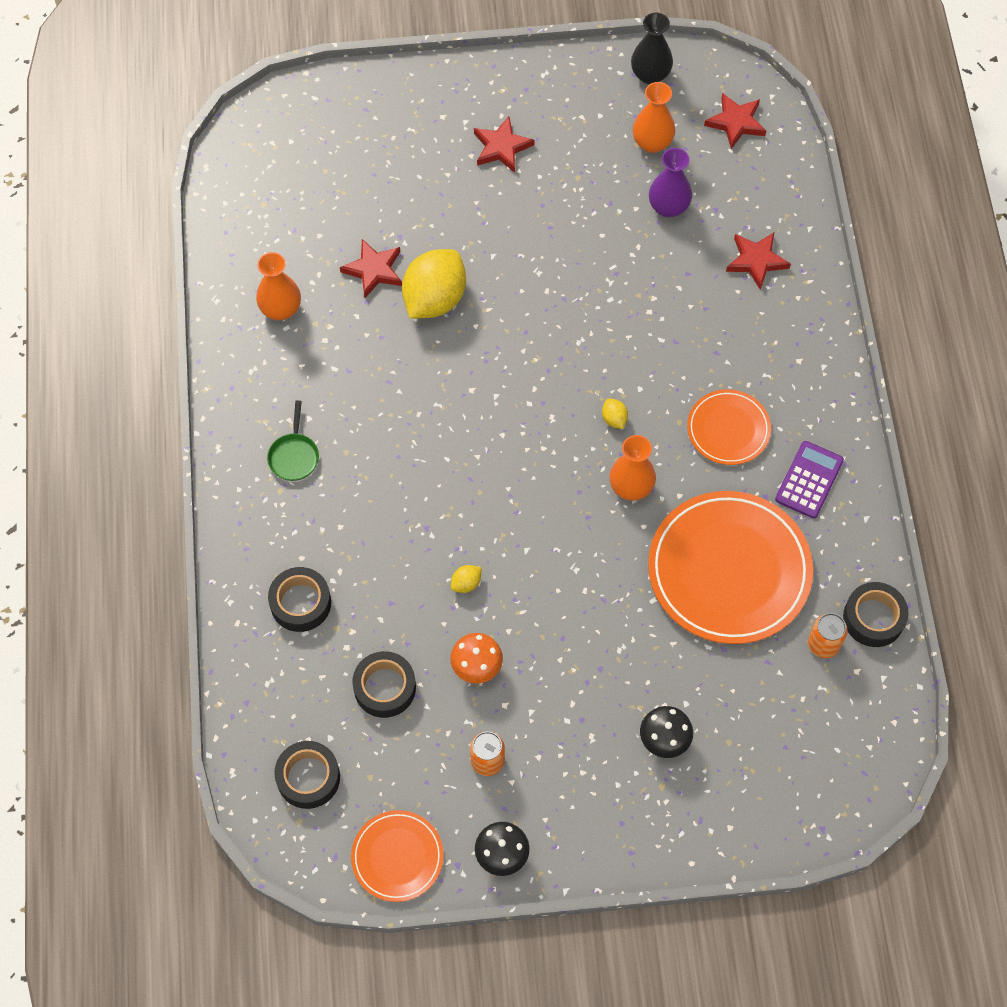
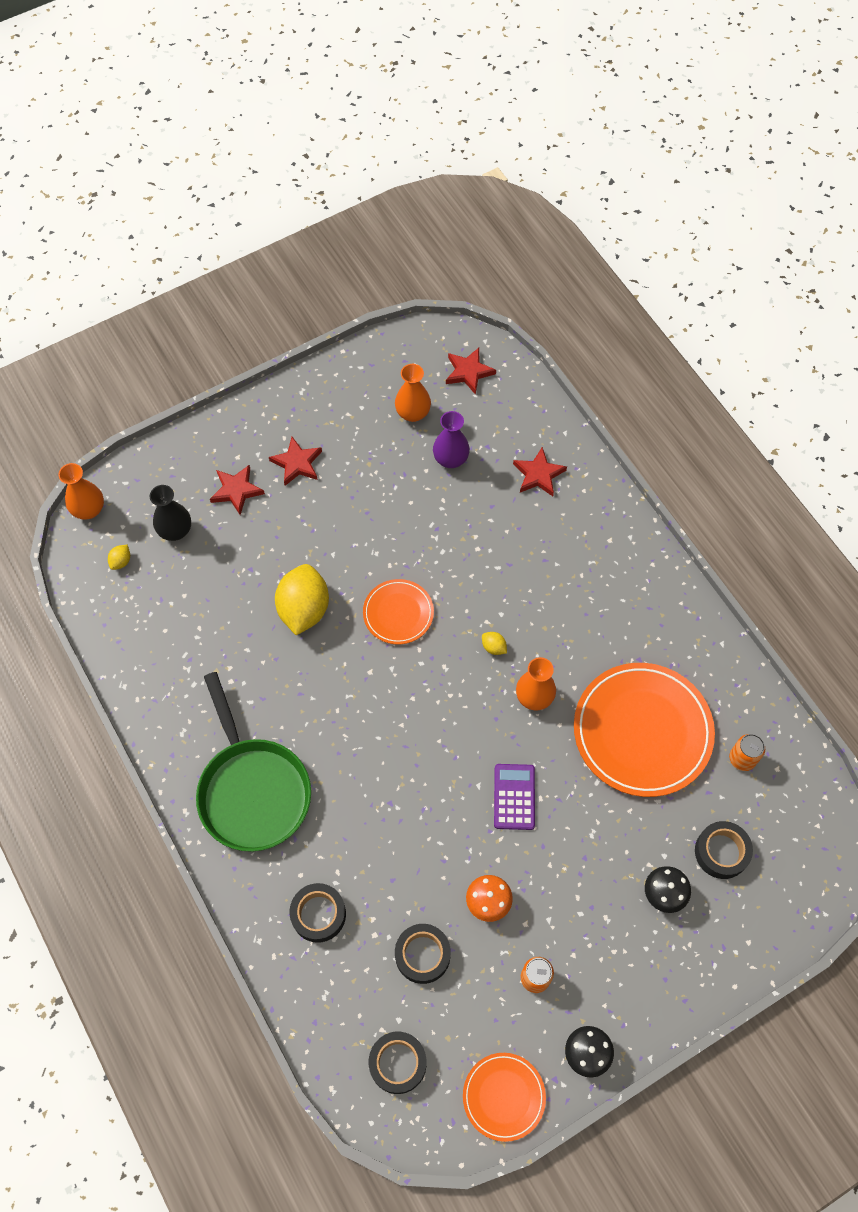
camera: 25 degrees left, 0 degrees up
orange vase [256,252,301,320] -> orange vase moved to [58,463,104,520]
green pan [267,400,319,481] -> green pan [196,672,311,852], size x2.47
red star [340,239,402,298] -> red star moved to [210,465,265,515]
yellow lemon [451,565,482,593] -> yellow lemon moved to [108,545,130,570]
black vase [631,13,673,84] -> black vase moved to [150,485,191,541]
orange plate [687,389,771,465] -> orange plate moved to [363,579,434,645]
purple calculator [775,441,844,518] -> purple calculator moved to [494,764,535,830]
black tape [843,582,909,647] -> black tape moved to [695,821,753,879]

